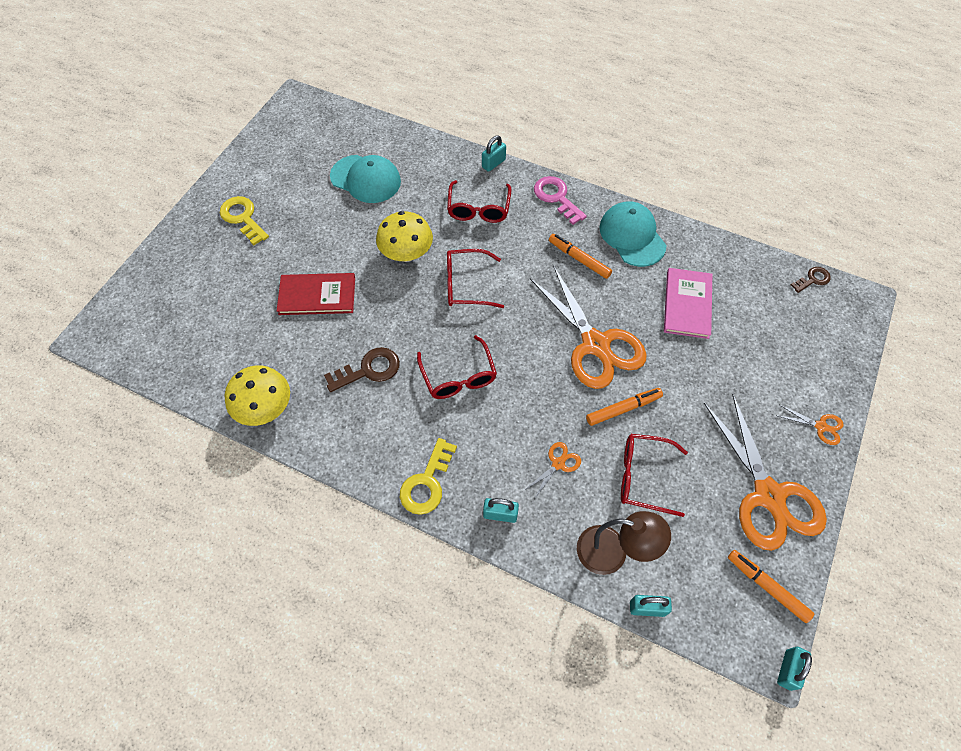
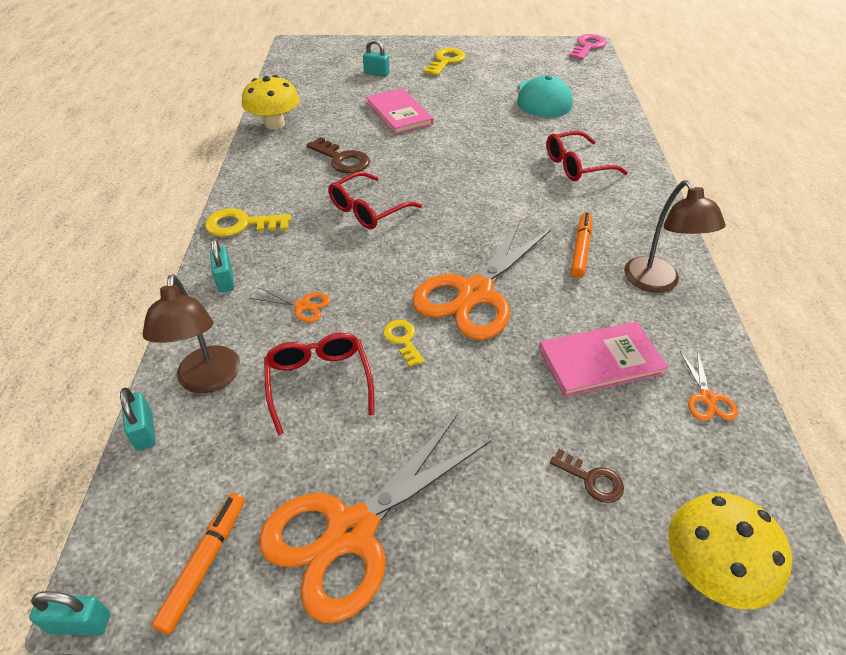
camera: 65 degrees right, 15 degrees down
red book [277,273,355,315] -> pink book [366,88,434,135]
yellow mushroom [376,211,433,262] -> yellow mushroom moved to [668,493,792,609]
red glasses [447,249,504,308] -> none
turquoise padlock [482,135,506,172] -> turquoise padlock moved to [363,39,390,77]
pink key [534,176,587,225] -> pink key moved to [569,34,607,60]
orange marker [586,388,663,426] -> yellow key [383,320,425,367]
turquoise cap [599,201,667,267] -> brown lamp [624,180,726,293]
orange scissors [778,405,844,445] -> orange scissors moved to [680,350,738,421]
brown key [791,267,831,293] -> brown key moved to [550,449,624,503]

